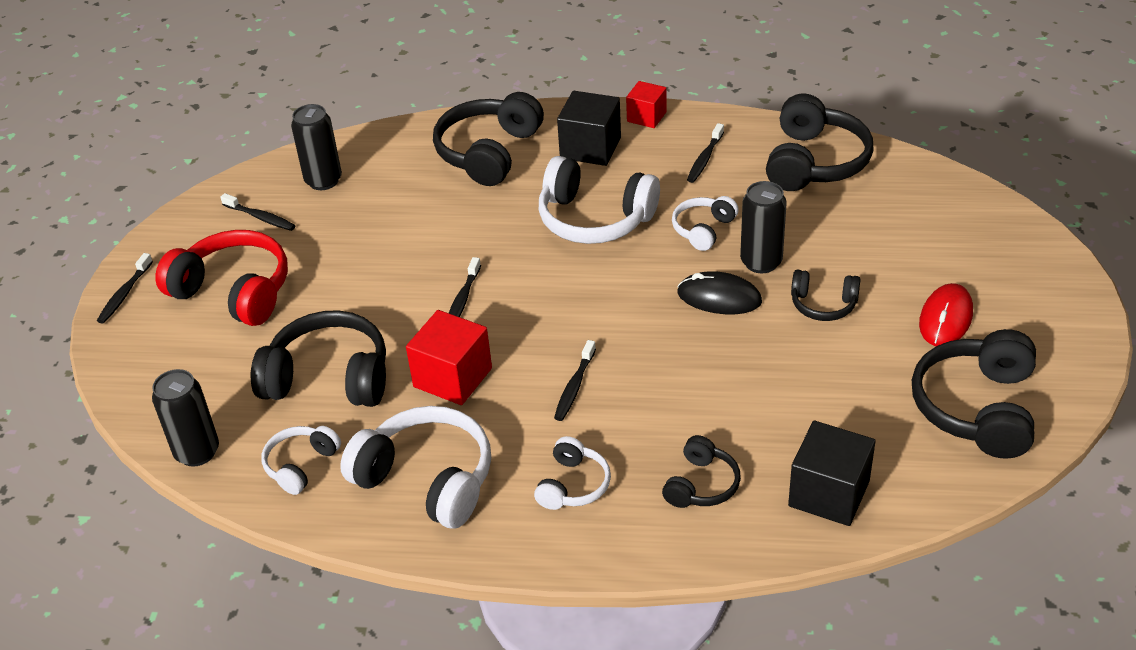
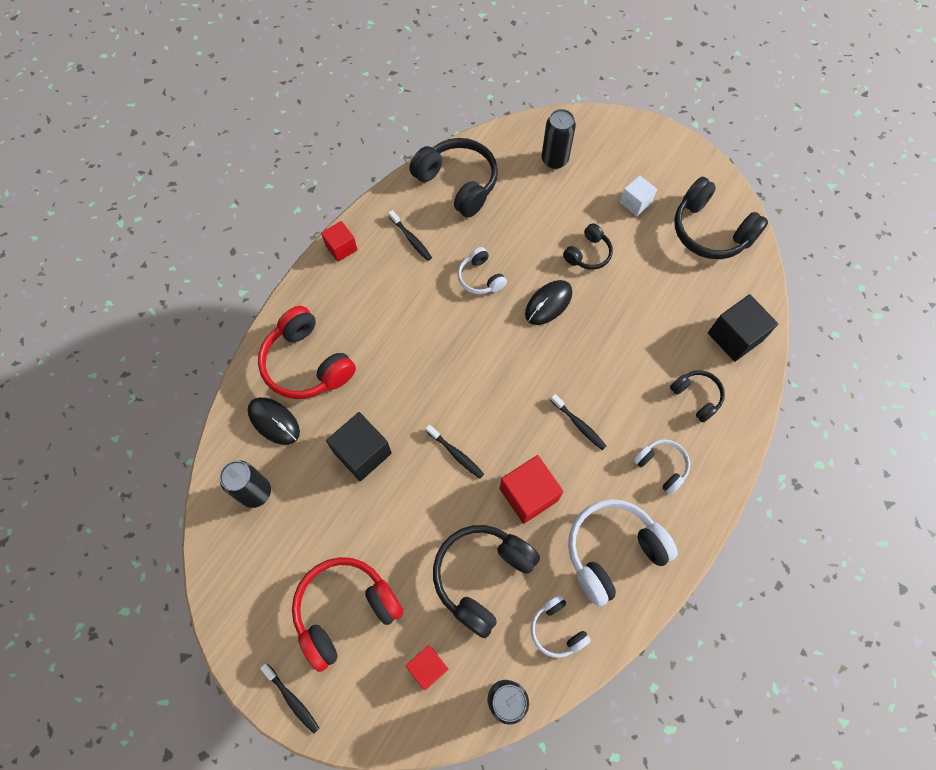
camera: 65 degrees left, 25 degrees up
black toothbrush [220,193,296,231] -> none
black headphones [433,92,544,186] -> red headphones [258,306,356,399]
white headphones [539,156,660,244] -> none
black cube [557,91,621,166] -> black cube moved to [326,412,392,481]
black can [740,181,787,273] -> black can moved to [542,109,576,169]
red mouse [919,283,973,346] -> white cube [620,175,657,216]
none -> black mouse [248,397,300,445]
none -> red cube [406,645,448,690]

